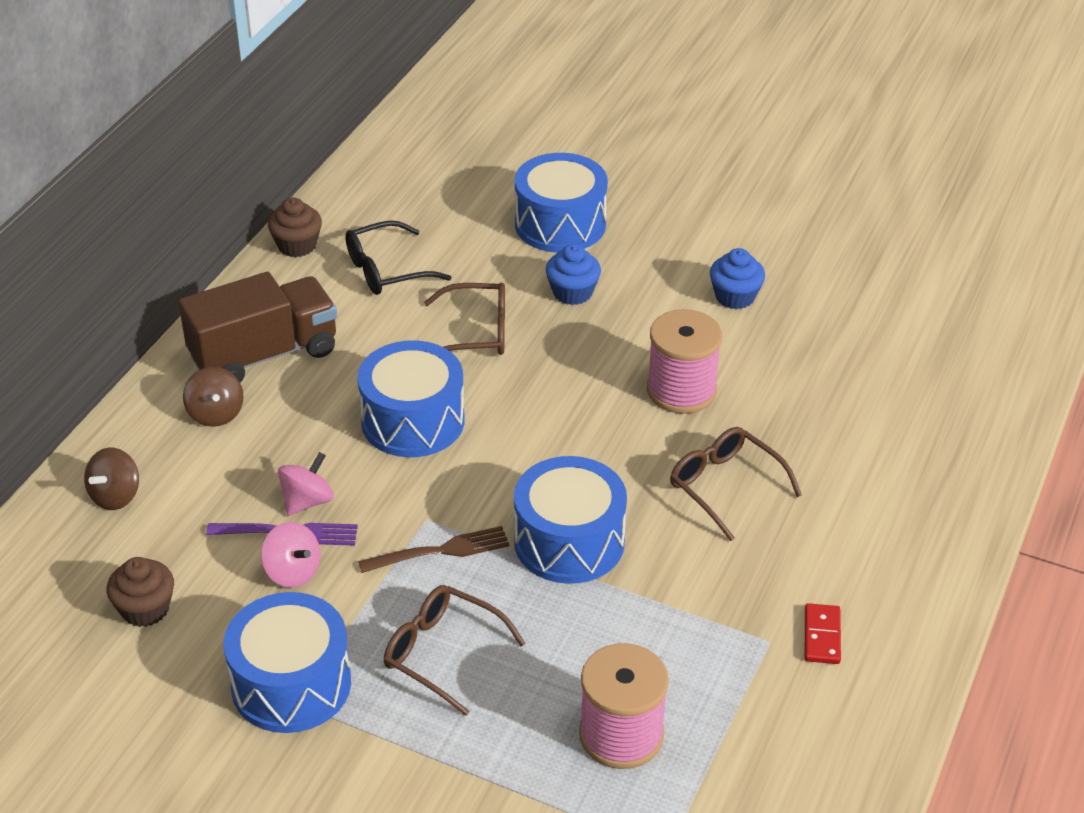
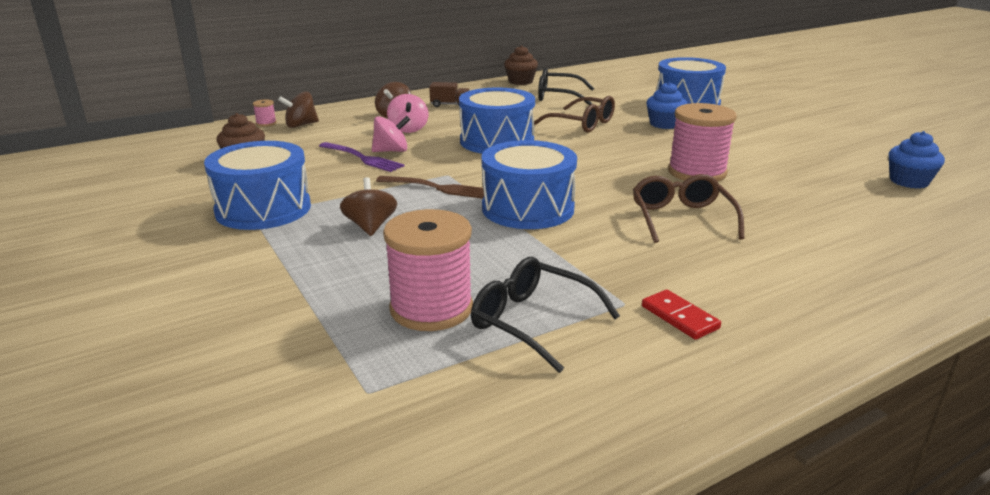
camera: 35 degrees right, 15 degrees down
brown truck [178,272,337,383] -> brown truck [429,82,470,107], size x0.41
pink spinning top [261,522,320,587] -> pink spinning top moved to [387,94,428,133]
brown glasses [384,585,526,716] -> brown spinning top [340,177,397,236]
blue cupcake [710,248,765,309] -> blue cupcake moved to [889,131,945,189]
red domino [805,603,841,664] -> red domino turned 75 degrees counterclockwise [642,290,721,340]
none -> pink spool [253,99,277,127]
none -> black glasses [471,257,620,373]

